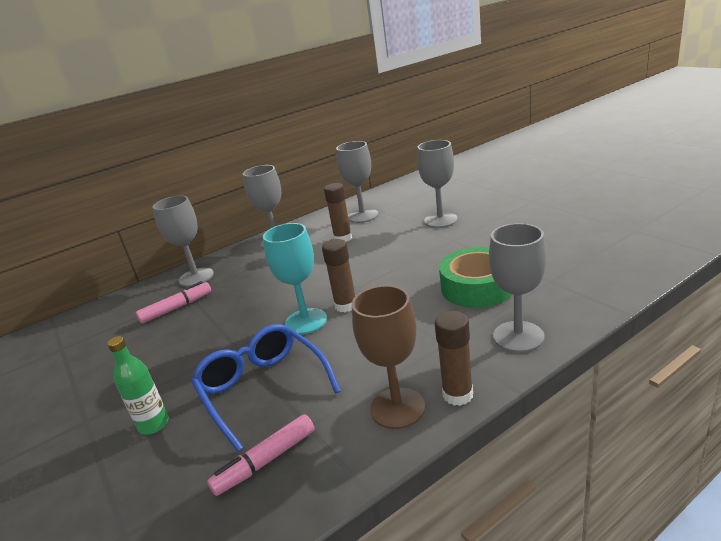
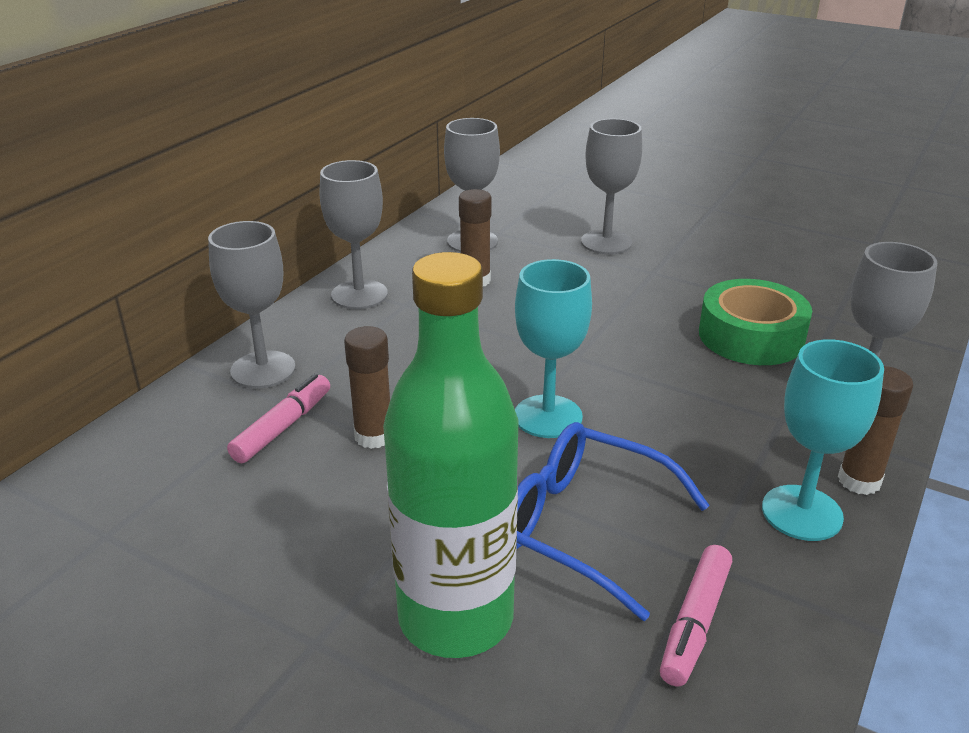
camera: 30 degrees left, 5 degrees up
green bottle [107,336,169,434] -> green bottle [383,252,518,658], size x2.20
brown glue stick [322,239,356,312] -> brown glue stick moved to [344,326,390,449]
brown goblet [352,285,425,429] -> turquoise goblet [762,339,884,541]

